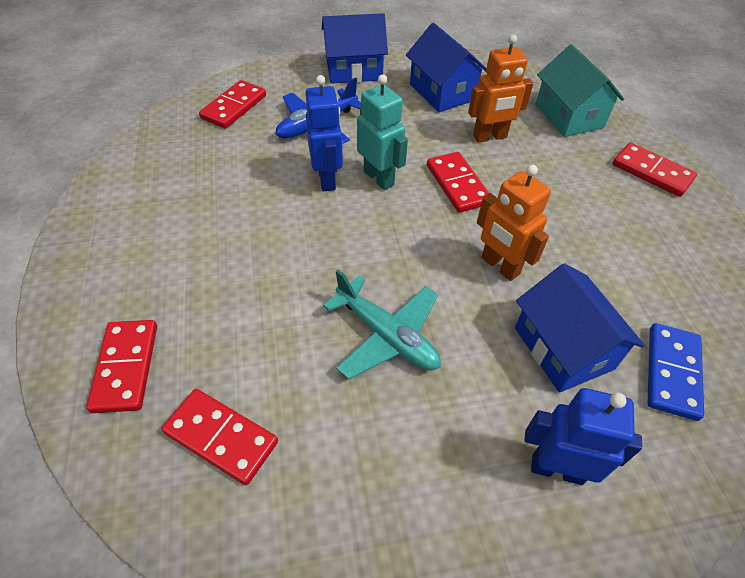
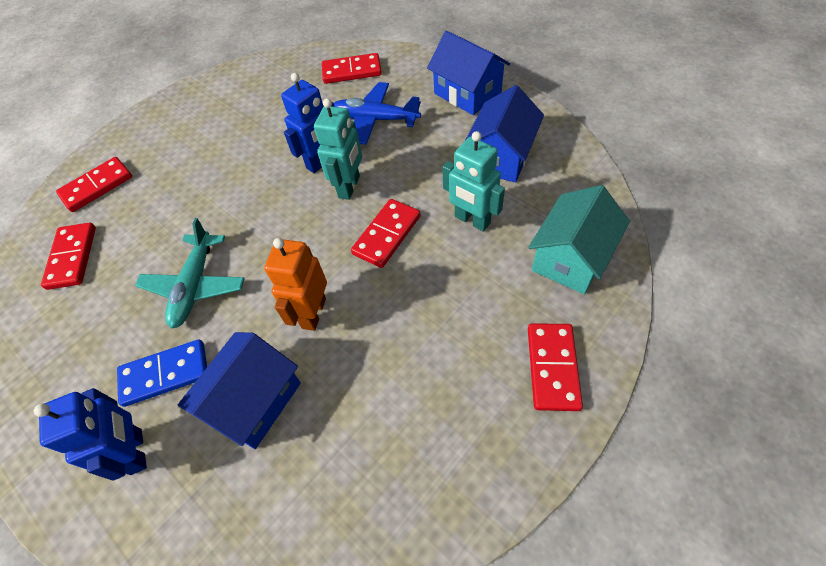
camera: 60 degrees right, 5 degrees up
orange robot [468,34,533,143] -> turquoise robot [442,131,505,232]
blue domino [647,323,704,421] -> blue domino moved to [117,339,207,407]

